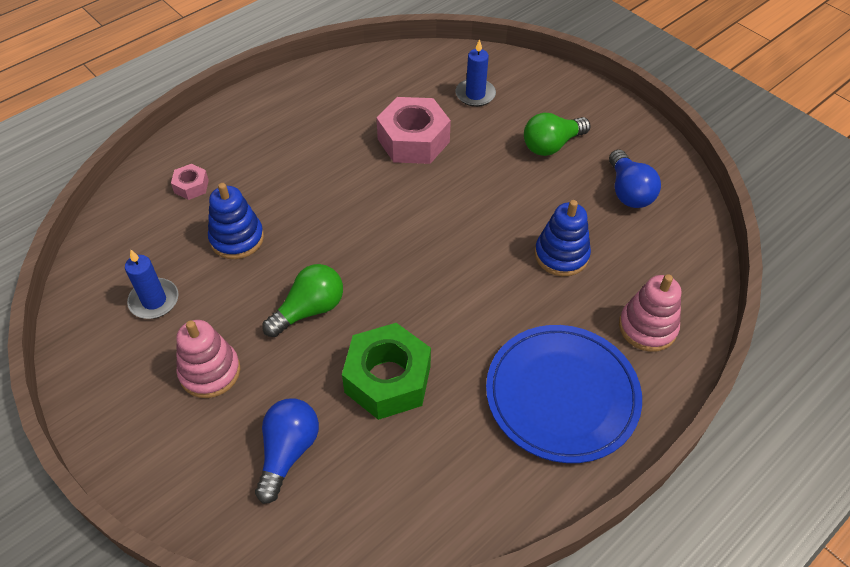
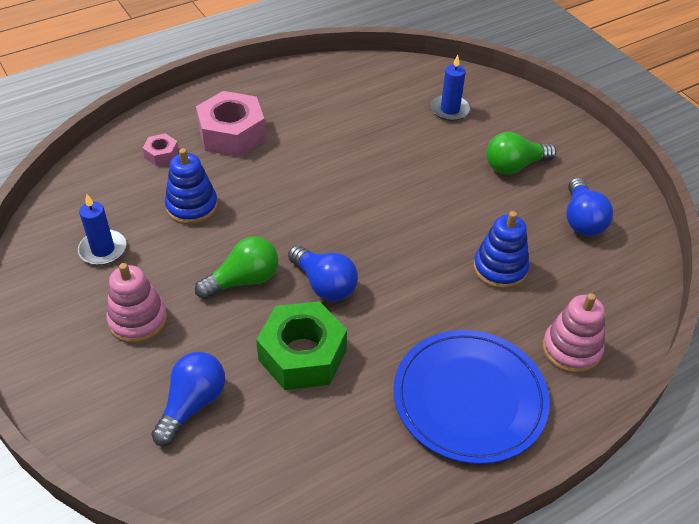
camera: 10 degrees right, 5 degrees down
pink nut [377,97,451,164] -> pink nut moved to [196,91,266,157]
none -> blue light bulb [288,245,358,302]

